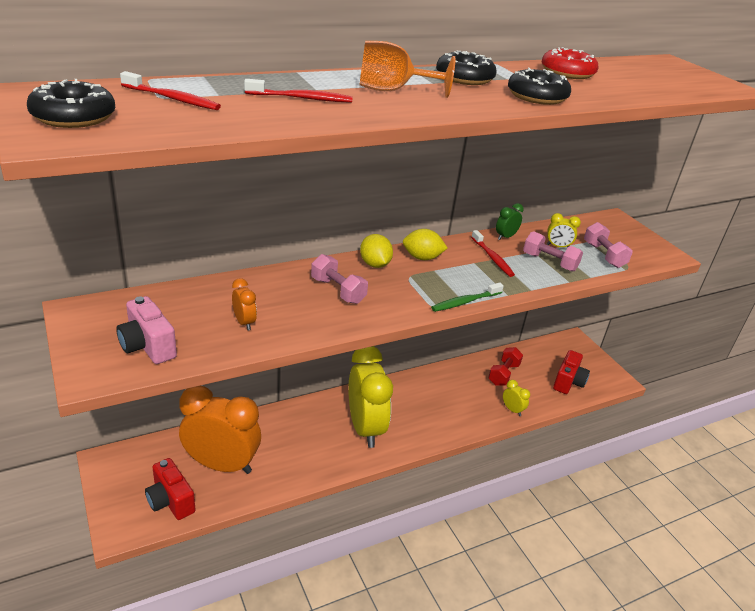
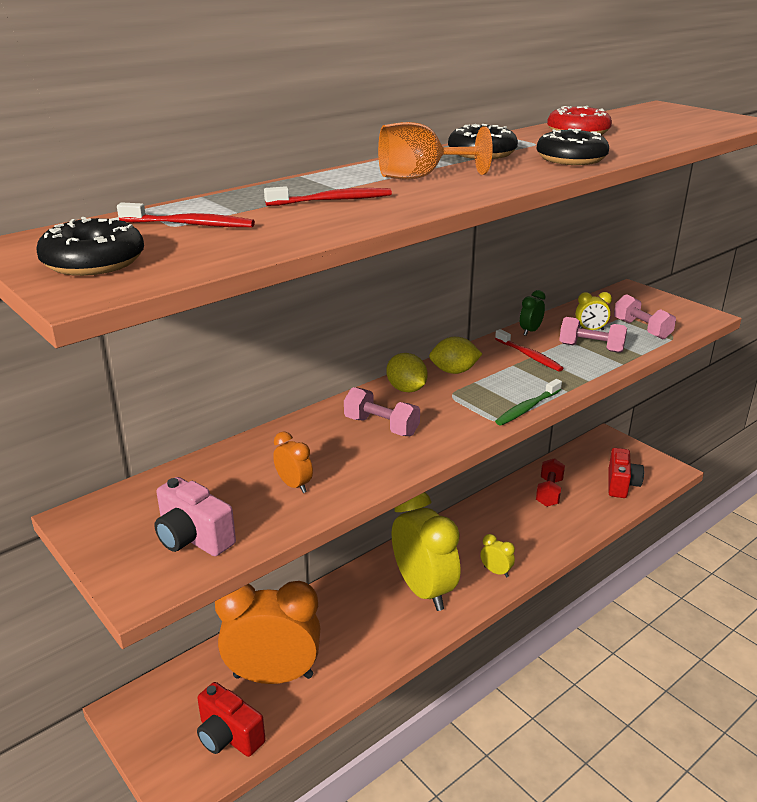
camera: 10 degrees left, 5 degrees down
yellow clock [503,380,530,416] -> yellow clock moved to [481,534,515,577]

